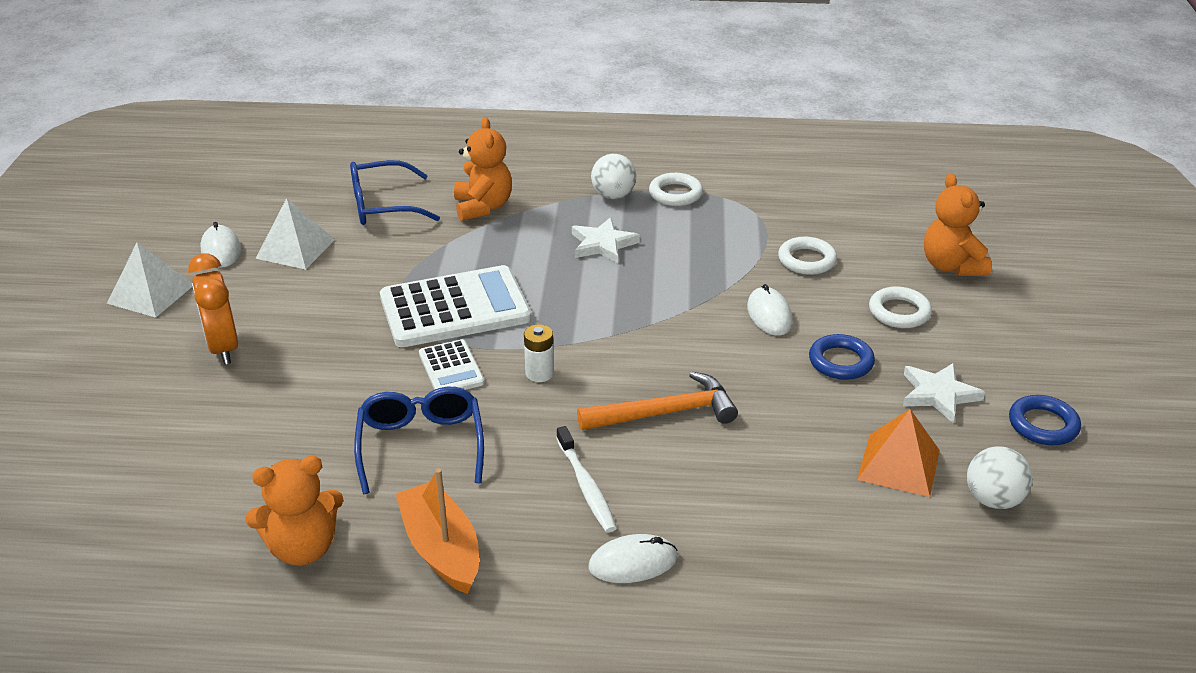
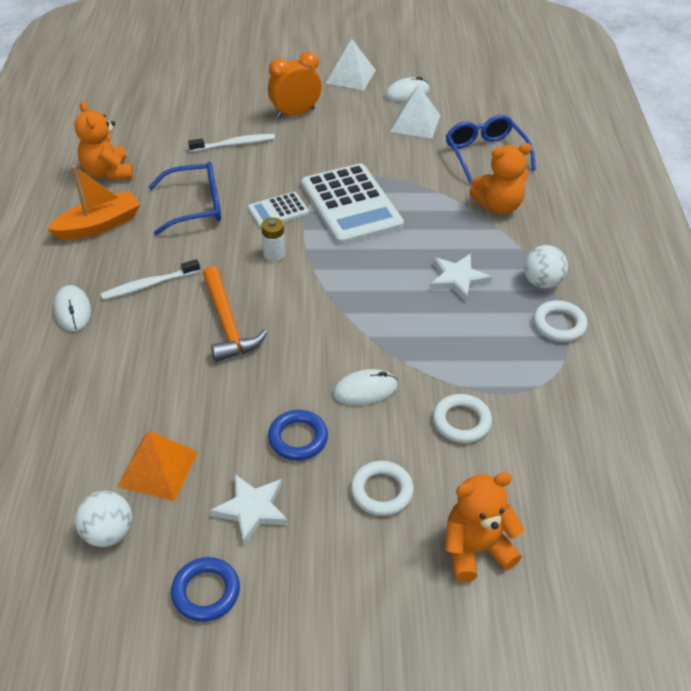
camera: 85 degrees right, 10 degrees up
none -> white toothbrush [188,134,275,152]

